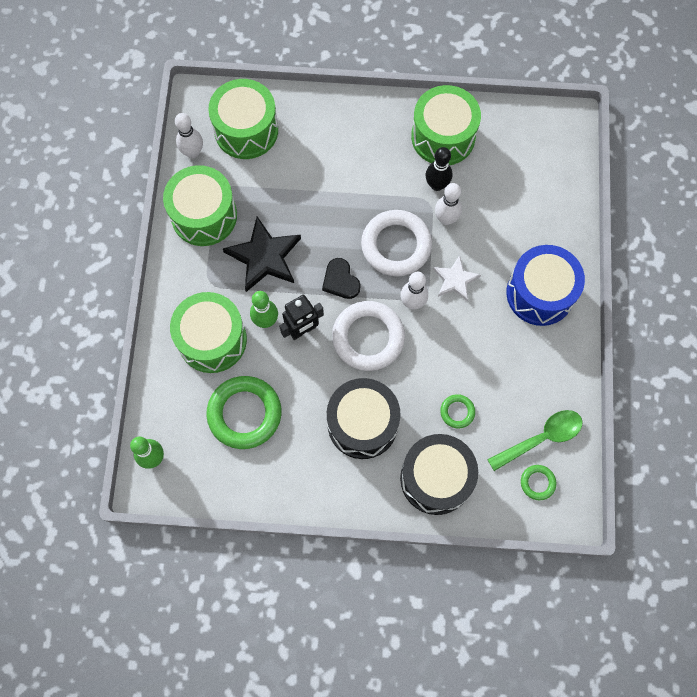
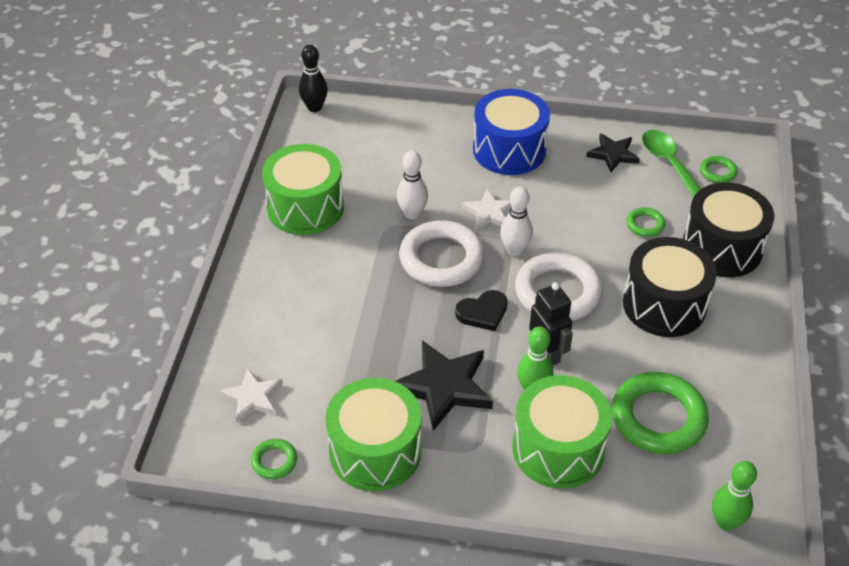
camera: 85 degrees left, 25 degrees down
white bowling pin [175,113,203,158] -> green ring [251,439,297,479]
green drum [208,79,278,159] -> white star [219,368,283,423]
black bowling pin [426,147,452,191] -> black bowling pin moved to [299,45,328,112]
none -> black star [586,133,640,172]

